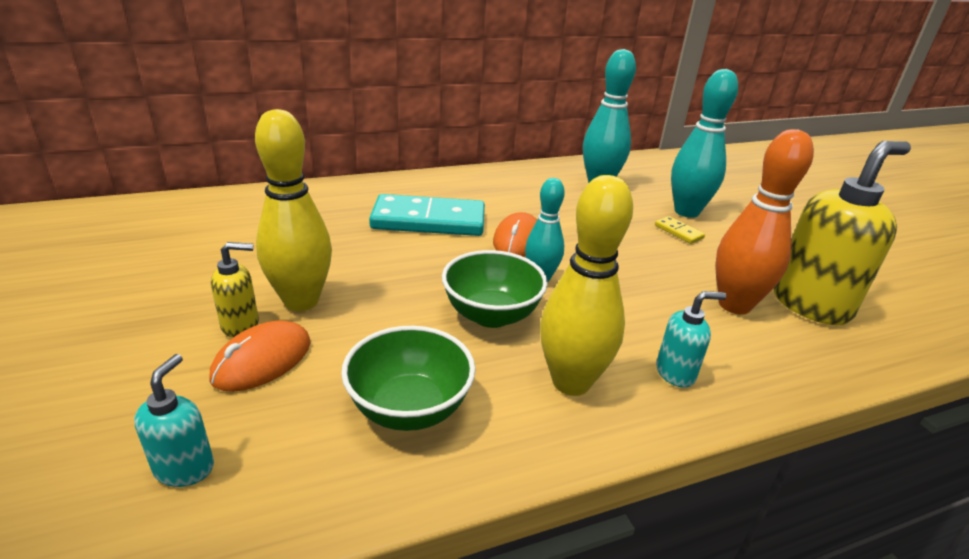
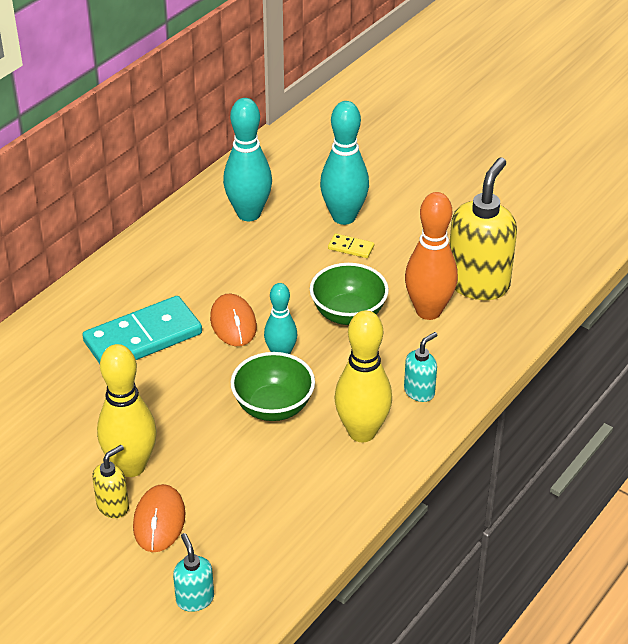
camera: 30 degrees left, 10 degrees up
green bowl [341,326,476,431] -> green bowl moved to [310,263,389,325]

